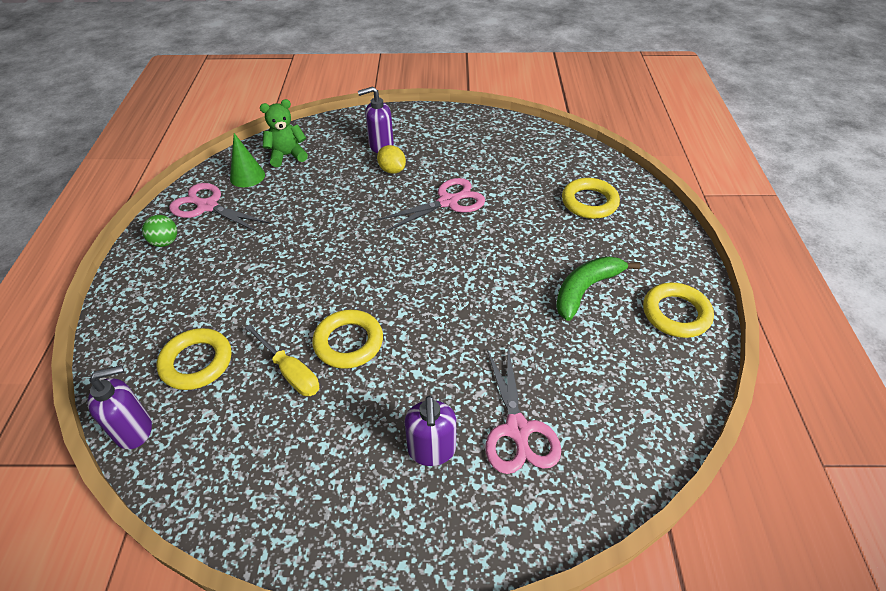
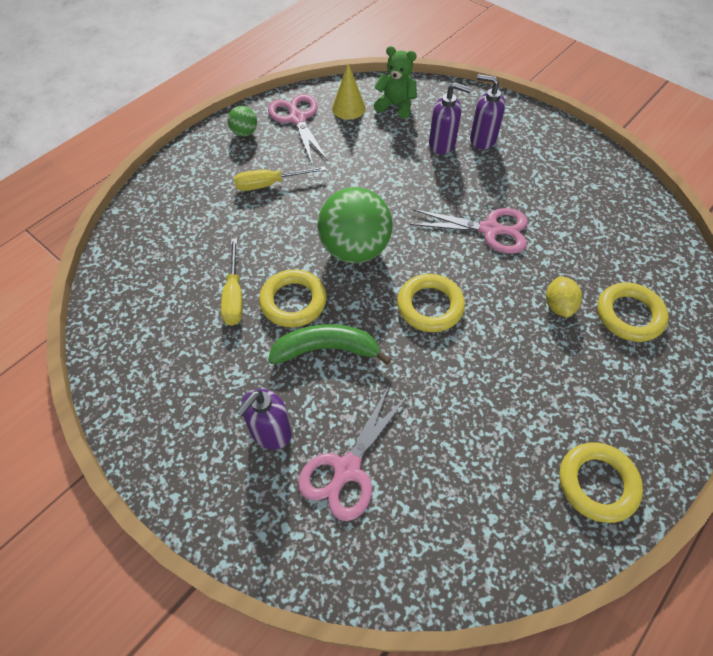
camera: 40 degrees right, 10 degrees up
purple soap dispenser [88,365,152,449] -> purple soap dispenser moved to [429,82,471,154]
yellow ring [157,328,231,390] -> yellow ring moved to [397,274,465,332]
green cone [230,133,265,187] -> yellow cone [332,63,366,120]
yellow lemon [377,145,406,174] -> yellow lemon moved to [546,276,582,317]
green banana [556,256,640,321] -> green banana moved to [268,324,391,365]
none -> yellow screwdriver [234,166,326,191]
none -> green ball [317,187,393,263]

